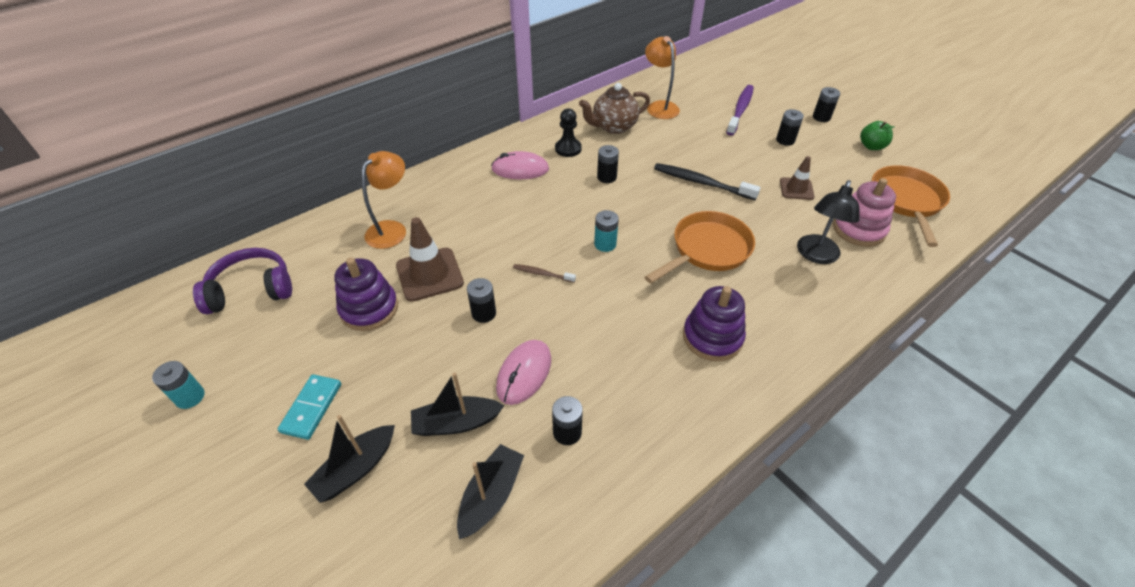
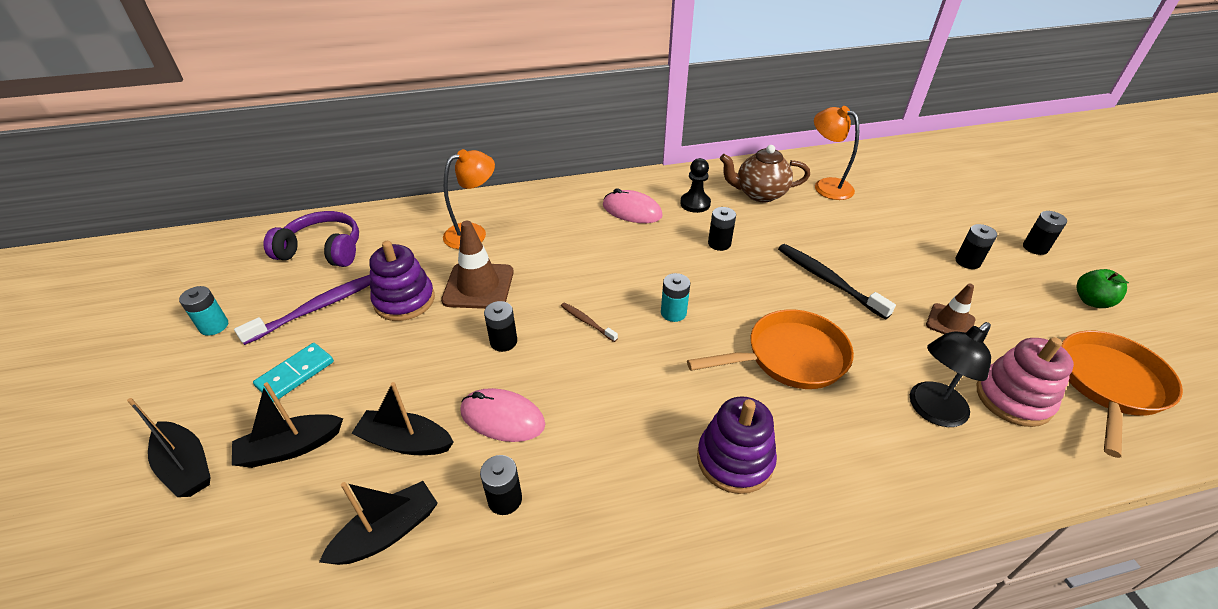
camera: 25 degrees right, 5 degrees down
pink mouse [496,340,551,405] -> pink mouse turned 60 degrees clockwise [460,388,545,442]
orange lamp [645,36,680,119] -> orange lamp turned 45 degrees counterclockwise [814,106,859,200]
purple toothbrush [726,85,754,136] -> purple toothbrush moved to [234,275,371,345]
none -> black boat [127,398,211,497]

